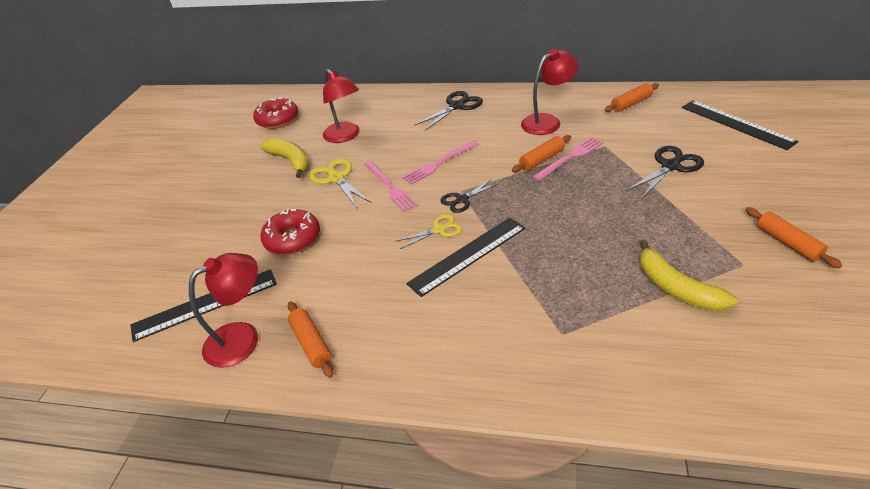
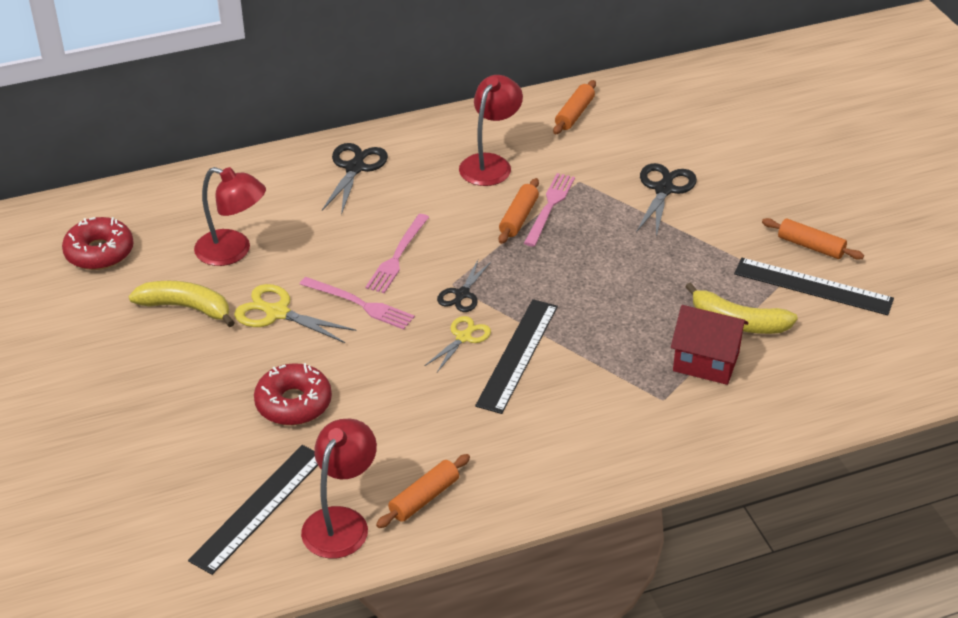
camera: 35 degrees left, 0 degrees up
orange rolling pin [288,301,334,378] -> orange rolling pin turned 75 degrees counterclockwise [376,454,470,528]
black ruler [682,100,799,150] -> black ruler moved to [734,258,894,315]
none -> red house [671,305,748,385]

